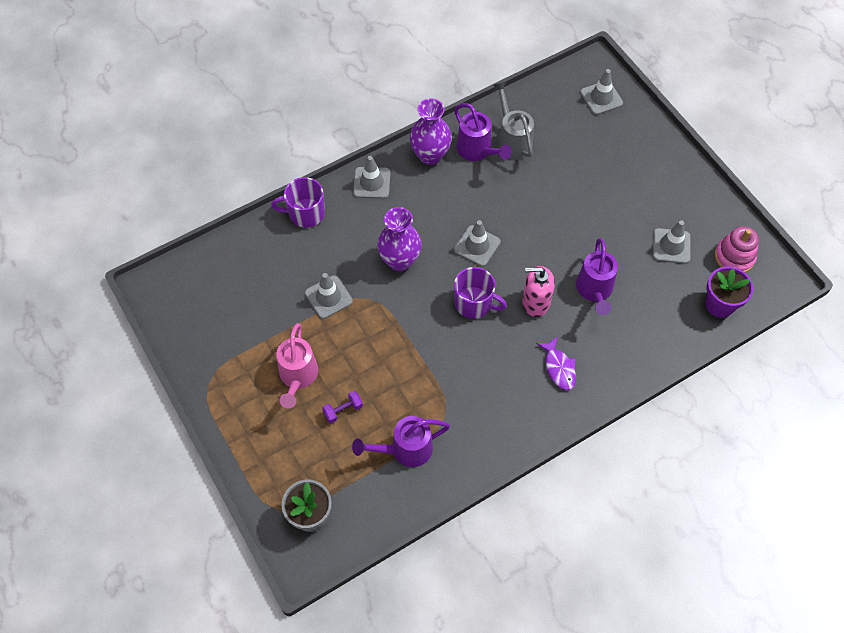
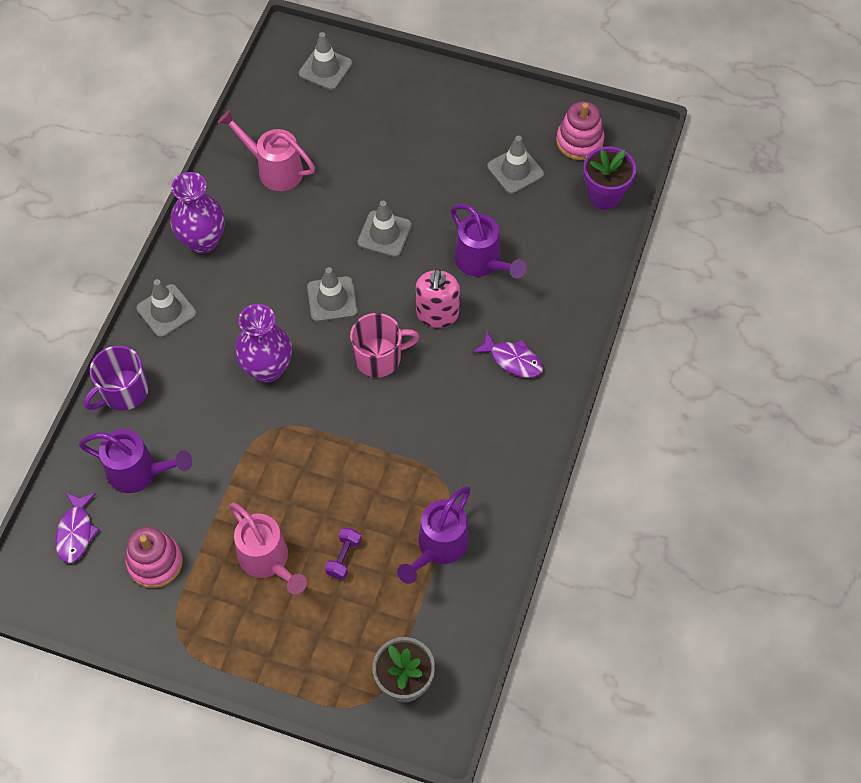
camera: 40 degrees left, 0 degrees up
grey traffic cone [305,273,353,319] -> grey traffic cone moved to [357,201,412,257]
purple watering can [454,103,512,161] -> purple watering can moved to [79,429,192,493]
purple mug [454,267,507,319] -> pink mug [350,313,420,377]
grey watering can [493,81,534,160] -> pink watering can [218,109,315,191]
pink soap dispenser [522,266,555,317] -> pink soap dispenser turned 45 degrees counterclockwise [416,269,460,328]
none -> purple fish [55,493,99,563]
none -> pink stacking toy [126,527,183,588]

